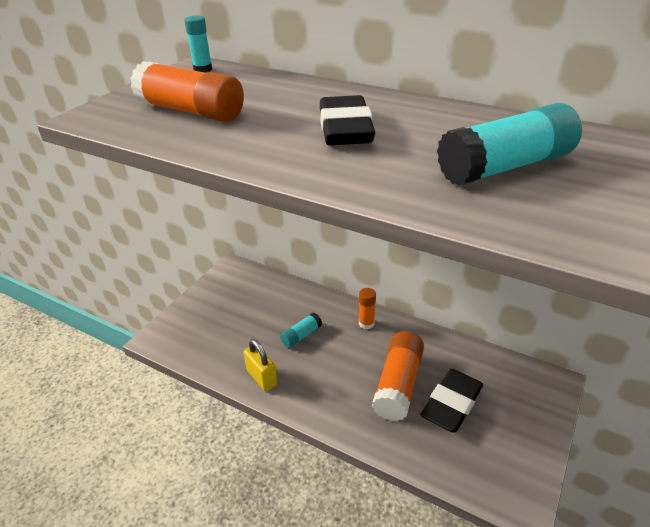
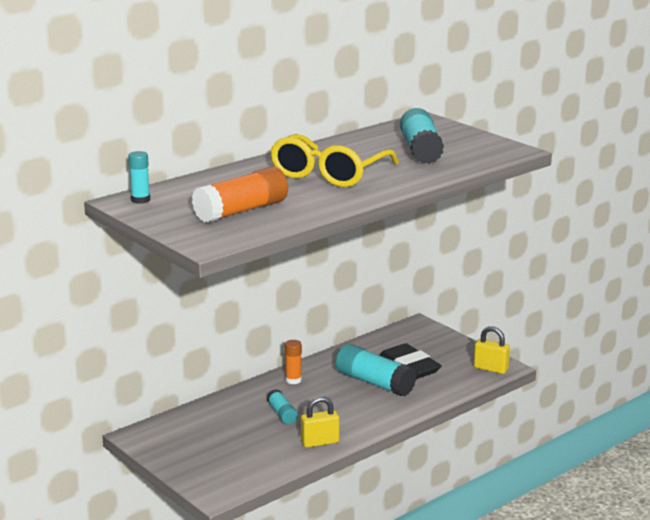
camera: 70 degrees left, 15 degrees down
black eraser [320,95,375,145] -> yellow glasses [270,134,399,187]
orange glue stick [372,331,424,421] -> turquoise glue stick [336,344,417,396]
none -> yellow padlock [474,326,510,374]

